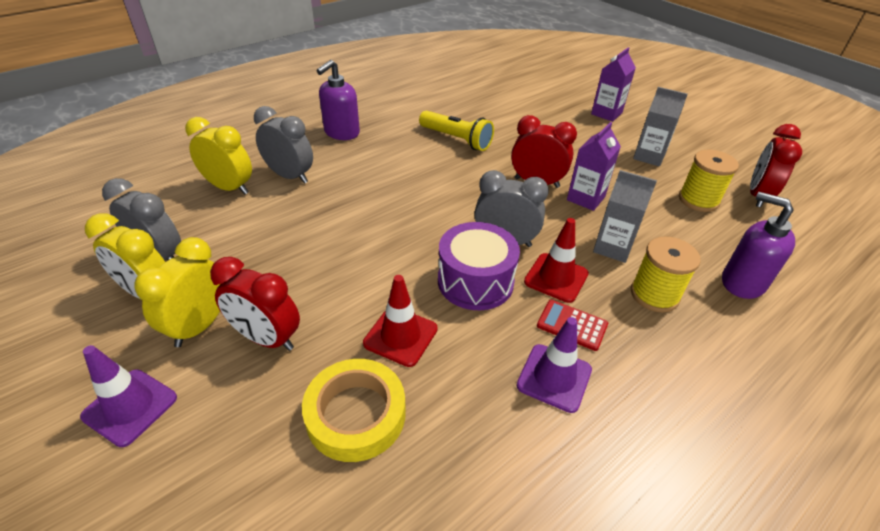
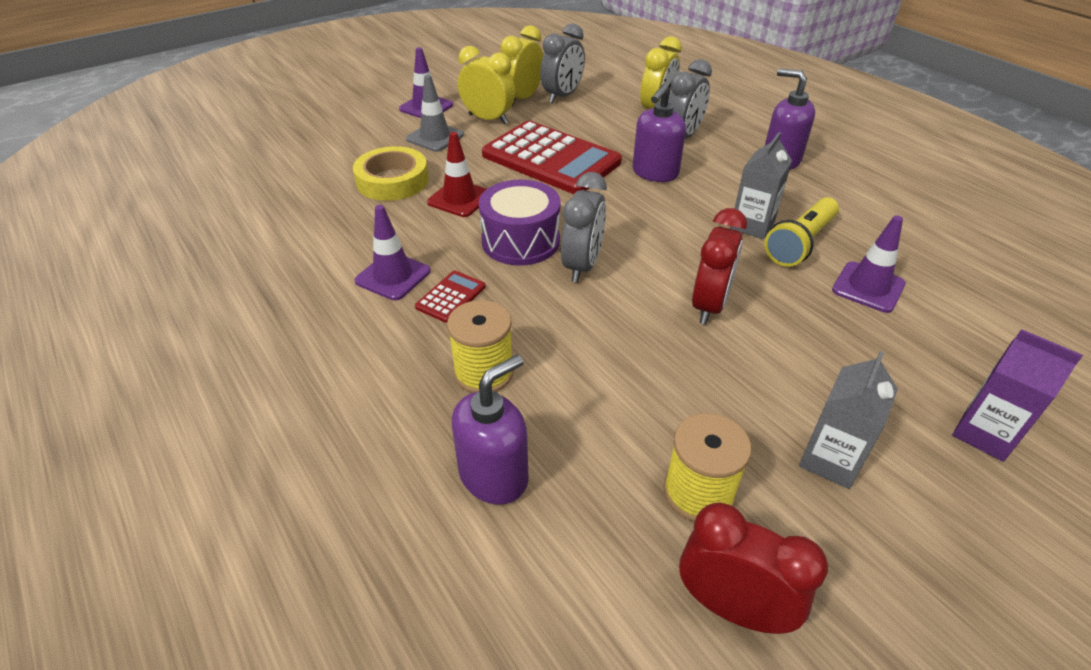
camera: 95 degrees right, 0 degrees up
red clock [210,257,300,351] -> none
red traffic cone [524,218,589,303] -> none
purple carton [567,122,621,211] -> none
grey carton [593,170,657,263] -> grey carton moved to [730,132,792,239]
none -> grey traffic cone [406,75,464,152]
none -> red calculator [482,121,622,194]
none -> purple soap dispenser [633,84,686,182]
none -> purple traffic cone [832,215,906,313]

